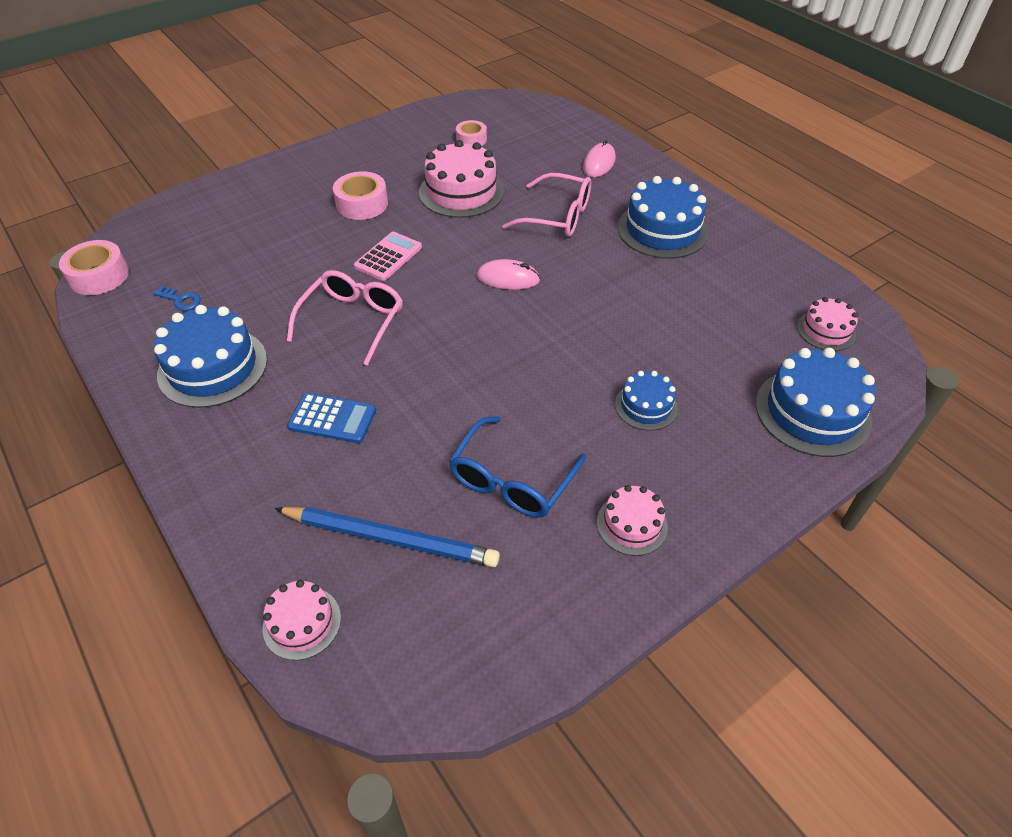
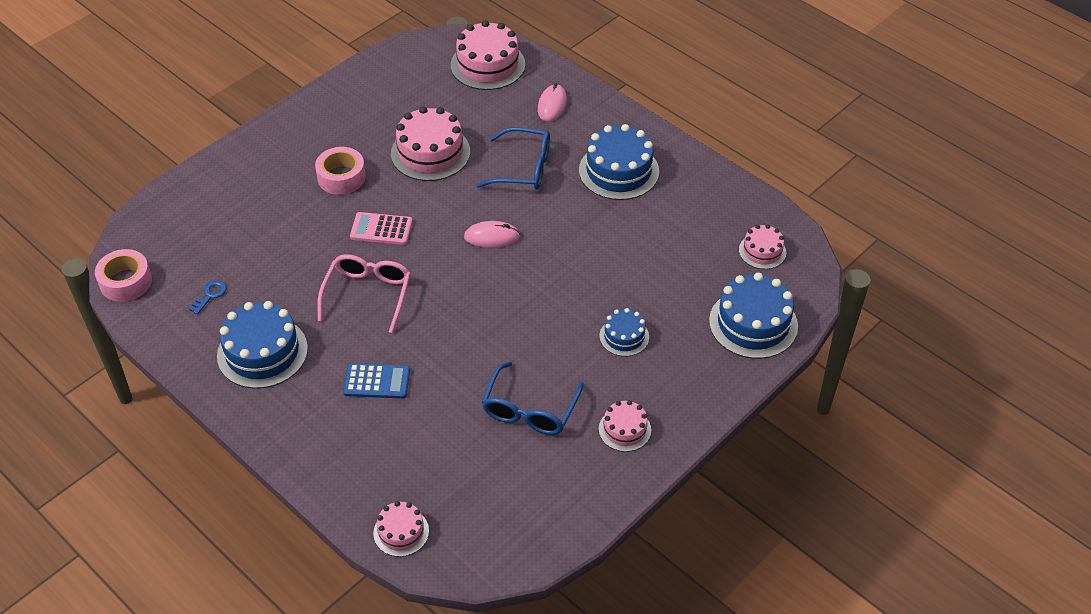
camera: 10 degrees left, 0 degrees up
blue key [153,286,201,310] -> blue key turned 75 degrees counterclockwise [189,280,227,314]
blue pencil [275,507,500,567] -> none
pink calculator [354,232,422,281] -> pink calculator turned 105 degrees counterclockwise [350,212,413,245]
pink tape [456,120,487,146] -> none
pink glasses [502,173,591,237] -> blue glasses [476,127,550,190]
none -> pink cake [451,20,525,90]

